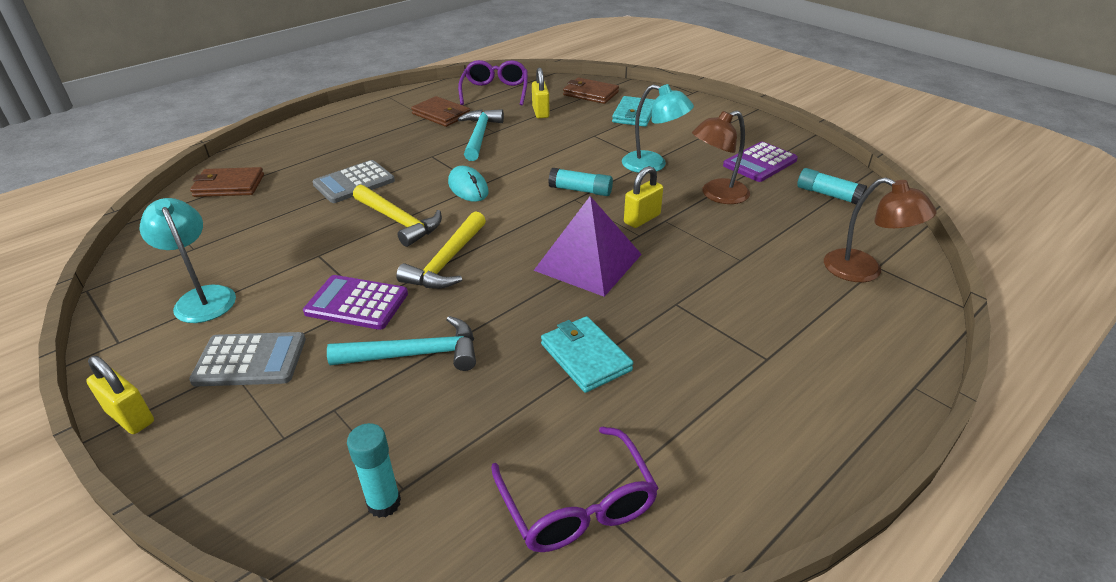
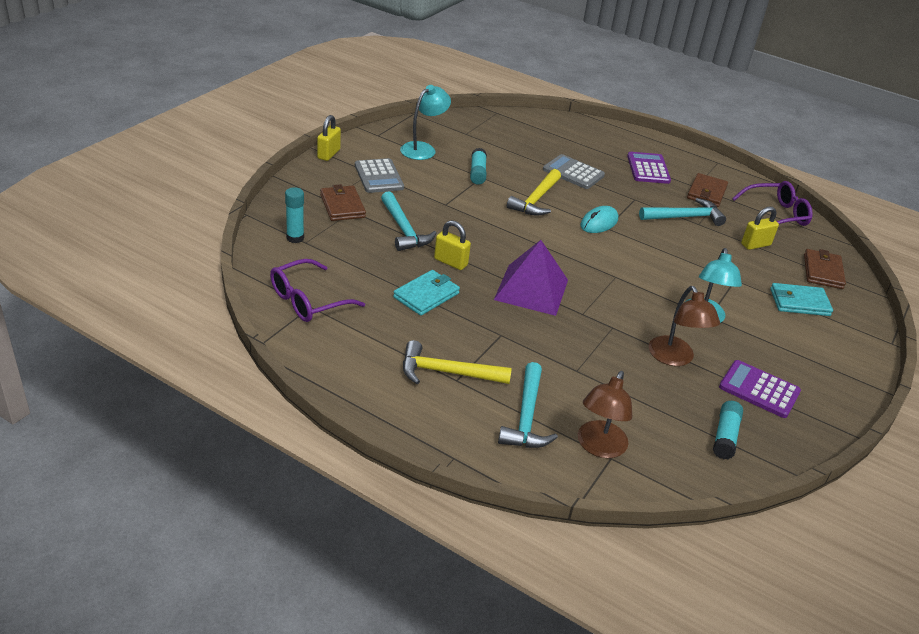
camera: 70 degrees right, 0 degrees up
brown wallet [190,167,264,197] -> brown wallet moved to [320,184,366,221]
purple calculator [303,275,408,330] -> purple calculator moved to [627,152,671,184]
yellow hammer [396,211,486,289] -> yellow hammer moved to [403,340,512,384]
turquoise glue stick [548,168,613,196] -> turquoise glue stick moved to [470,148,487,185]
yellow padlock [624,166,663,228] -> yellow padlock moved to [434,220,471,270]
brown lamp [692,111,750,204] -> brown lamp turned 150 degrees counterclockwise [649,286,720,366]
none -> turquoise hammer [498,362,558,448]

